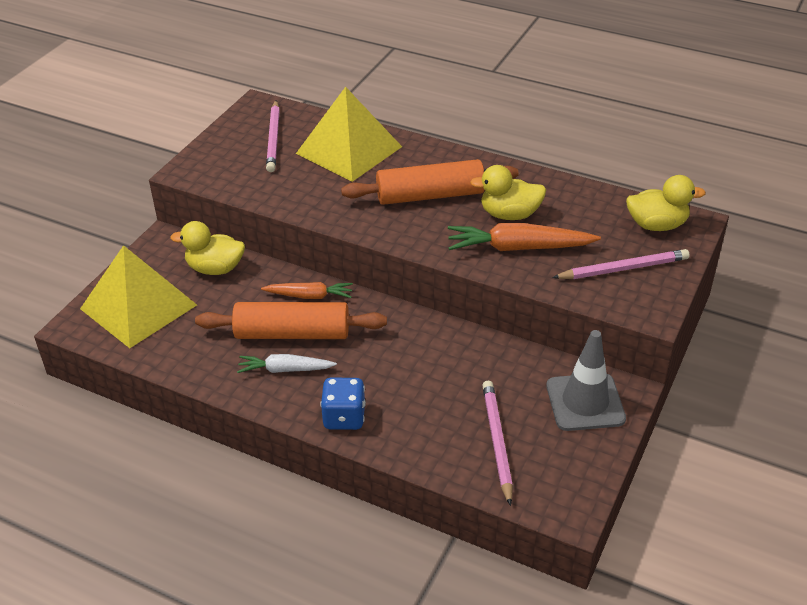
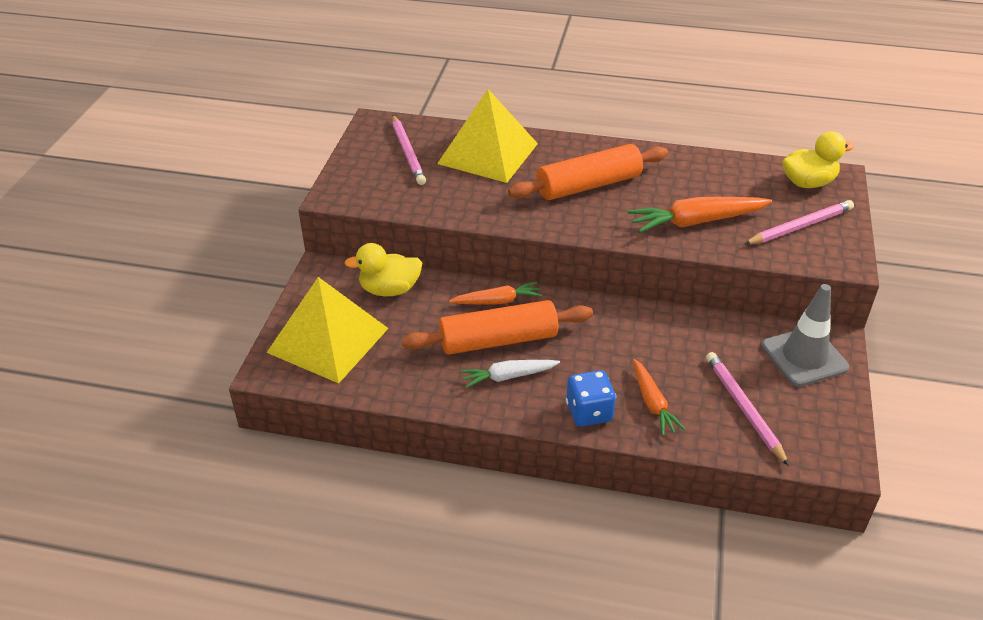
camera: 15 degrees left, 0 degrees up
yellow duck [470,165,546,220] -> none
none -> orange carrot [633,359,686,436]

